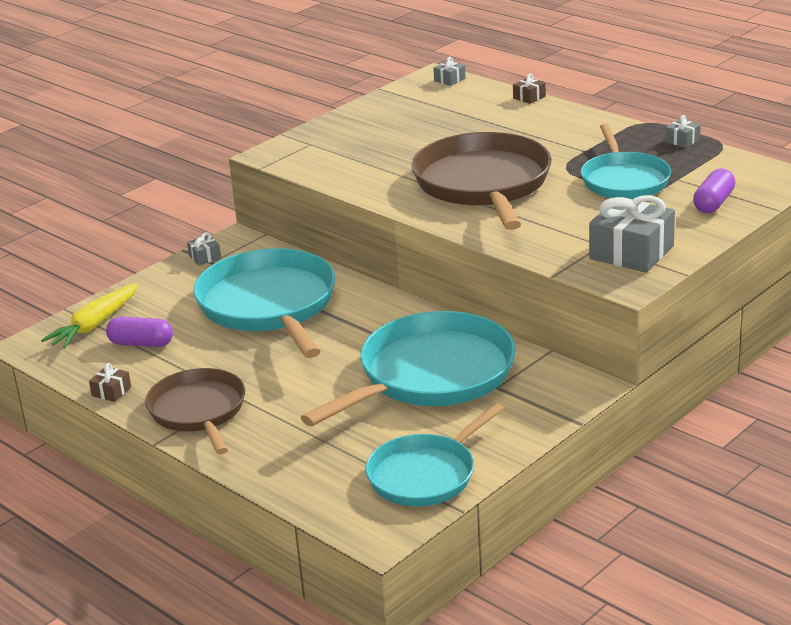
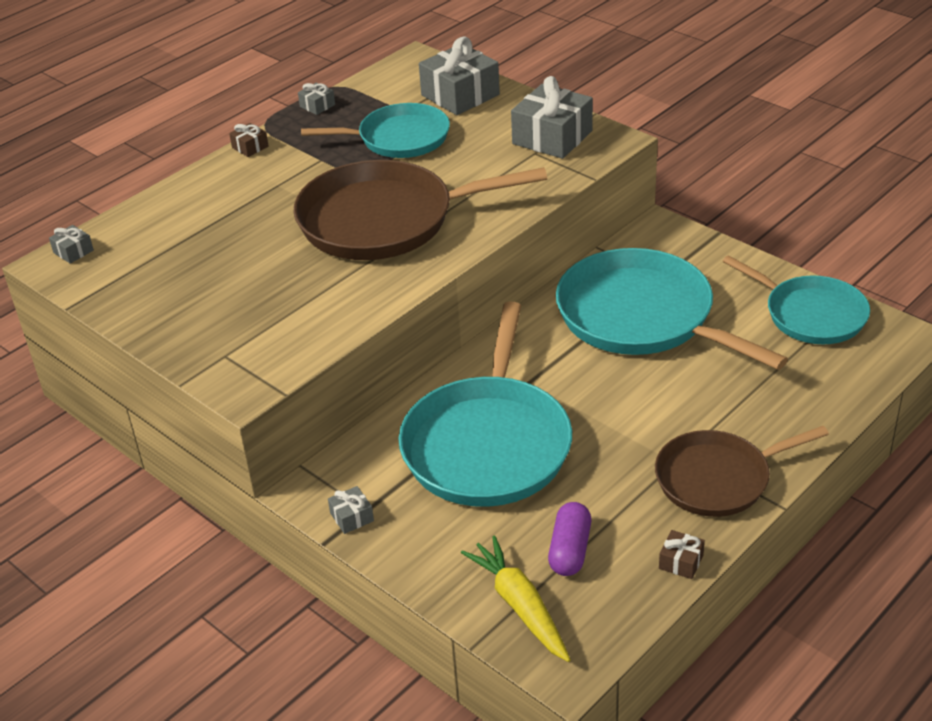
camera: 90 degrees left, 10 degrees up
yellow carrot [41,283,138,349] -> yellow carrot turned 150 degrees counterclockwise [461,536,571,662]
turquoise pan [193,248,336,358] -> turquoise pan turned 60 degrees counterclockwise [398,301,572,507]
brown gift [513,74,546,104] -> brown gift moved to [229,123,269,157]
purple capsule [693,169,735,213] -> grey gift [419,36,500,115]

